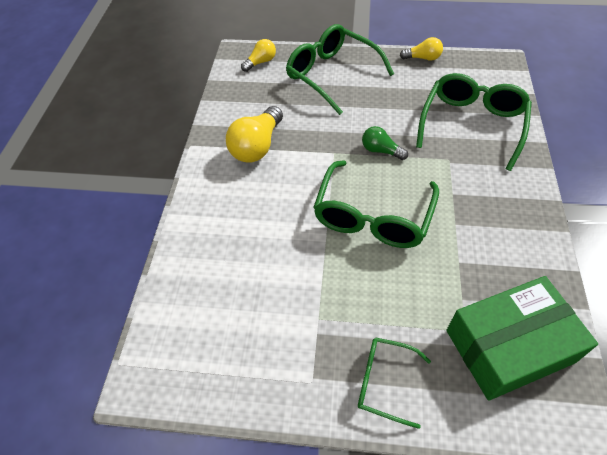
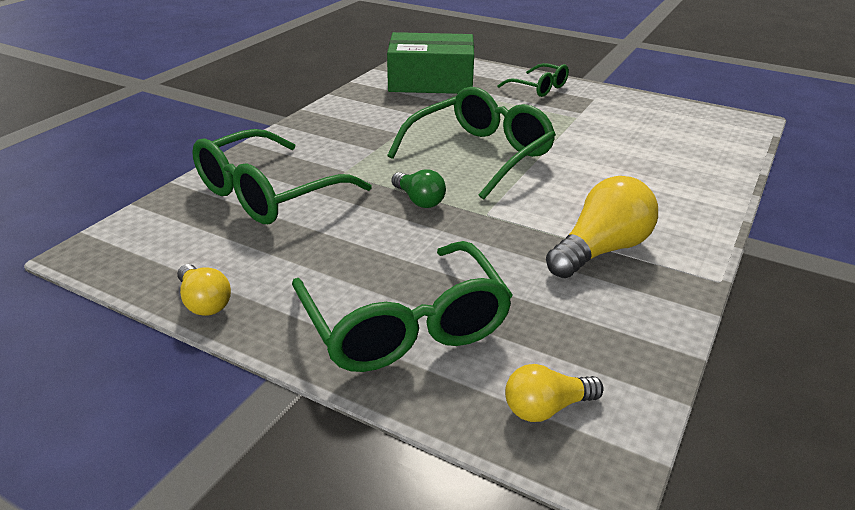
camera: 160 degrees left, 20 degrees down
yellow light bulb [400,37,443,61] -> yellow light bulb turned 150 degrees counterclockwise [177,264,231,316]

